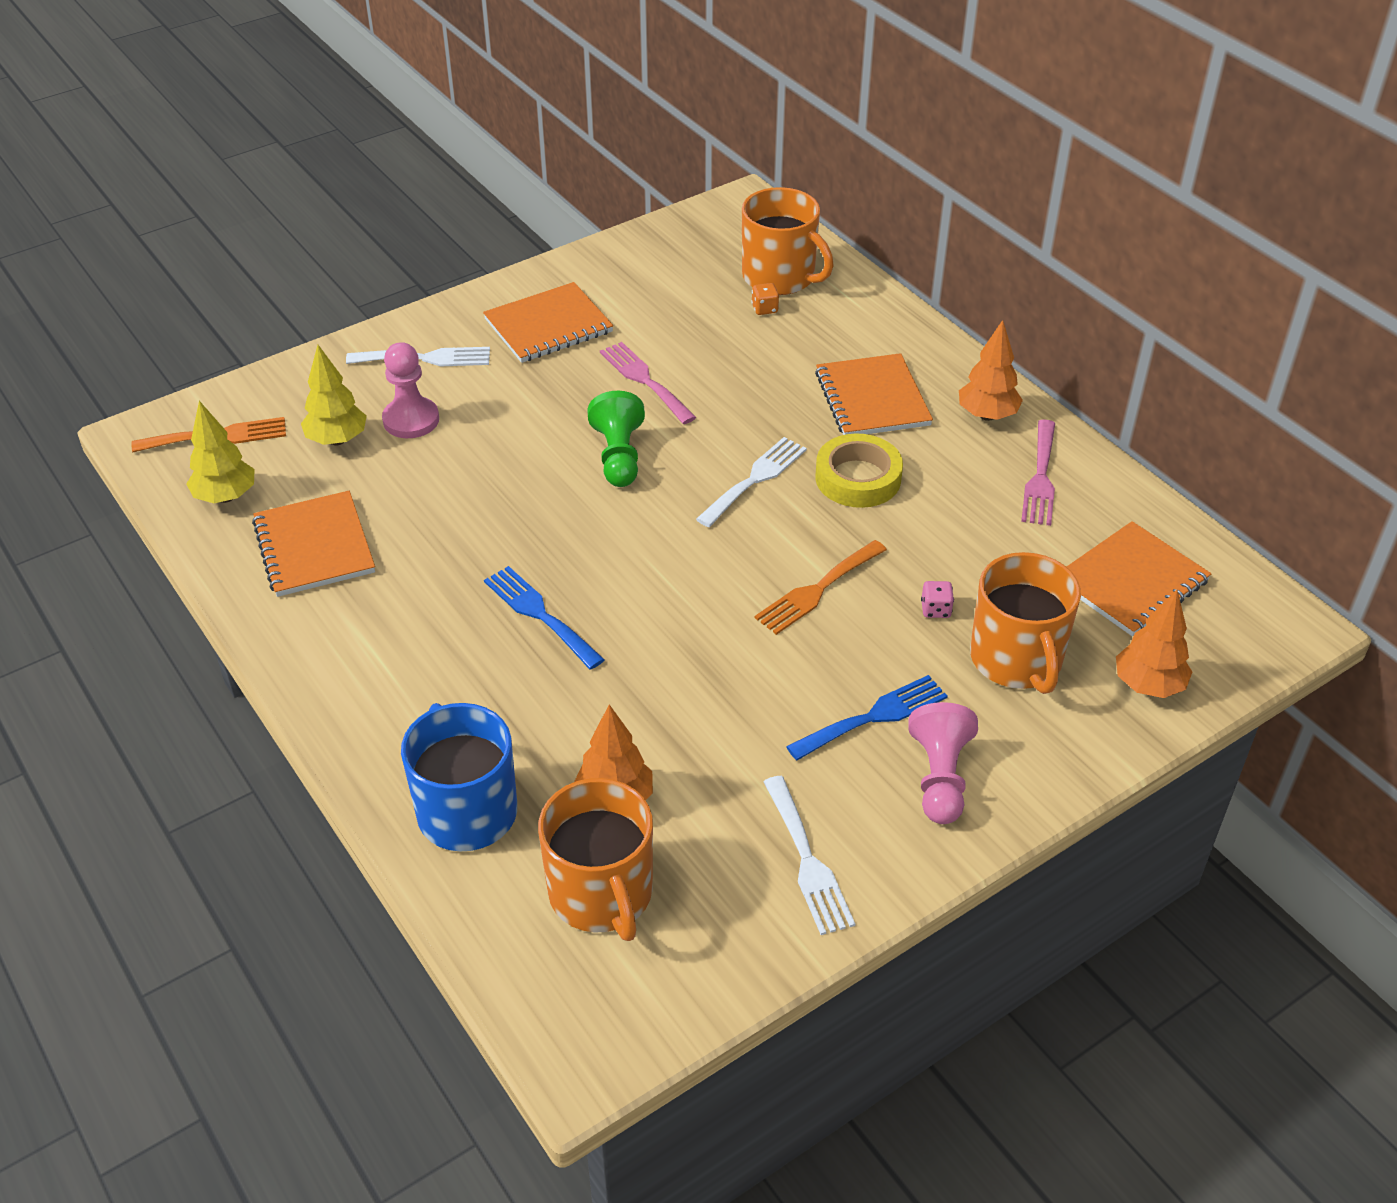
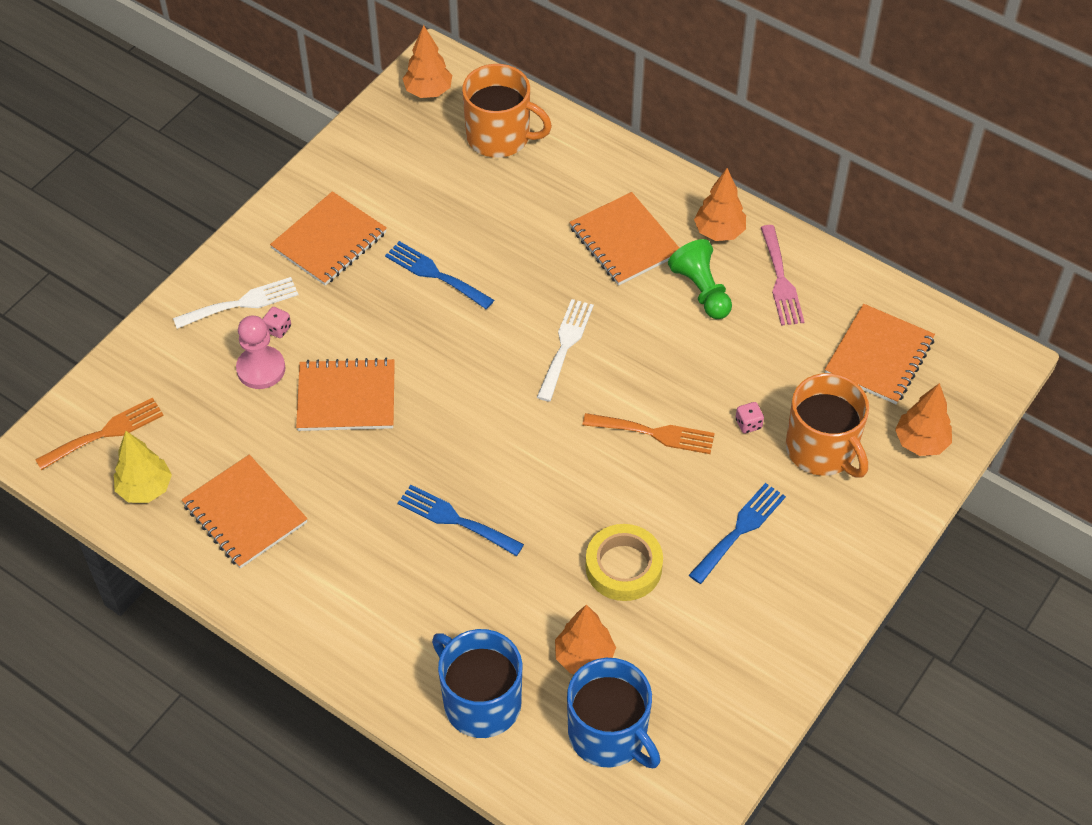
camera: 20 degrees left, 10 degrees up
yellow tree [301,345,367,445] -> none
orange mug [538,778,653,941] -> blue mug [567,658,660,768]
green pawn [587,391,645,487] -> green pawn moved to [668,239,732,319]
pink fork [600,342,696,424] -> blue fork [385,241,494,309]
orange dice [751,283,779,315] -> none
orange fork [755,540,887,635] -> orange fork turned 105 degrees counterclockwise [583,413,715,454]
white fork [763,776,855,935] -> none
yellow tape [815,434,903,508] -> yellow tape moved to [586,524,663,601]
pink pawn [908,702,978,824] -> none
none -> pink dice [263,307,291,338]
none -> orange notebook [296,358,395,431]
none -> orange tree [403,25,452,98]

